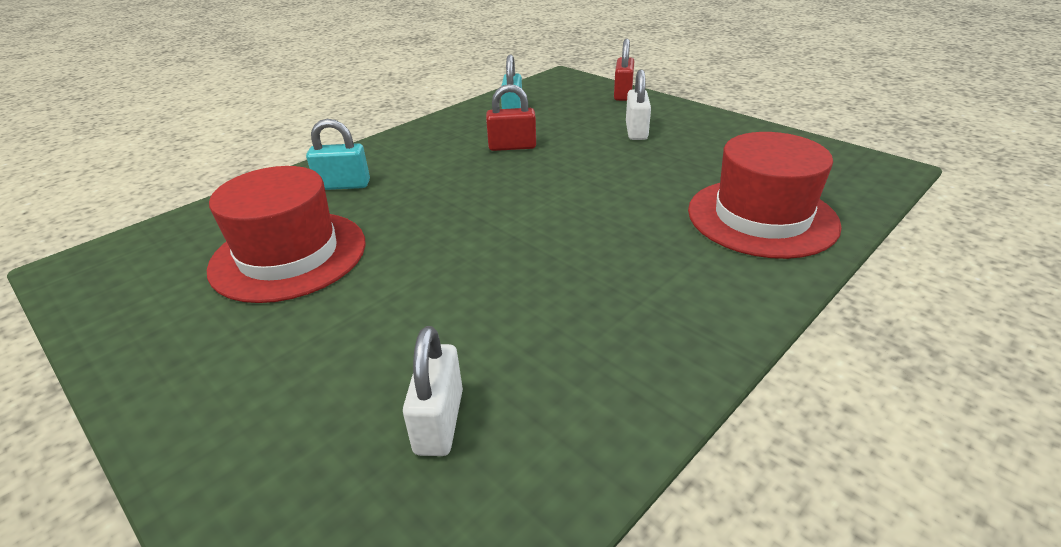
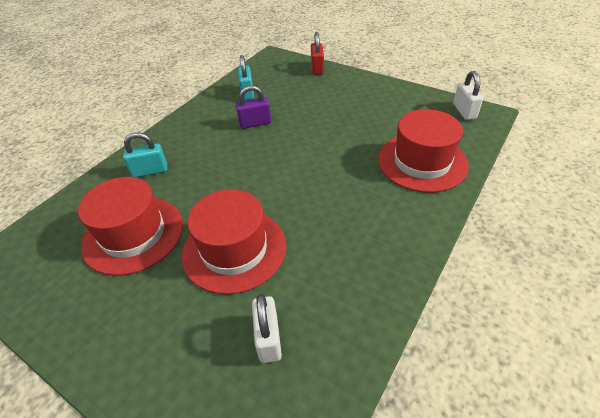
camera: 10 degrees left, 10 degrees up
red padlock [486,84,536,151] -> purple padlock [236,85,271,129]
white padlock [626,69,651,140] -> white padlock moved to [453,71,483,120]
none -> red hat [182,189,286,295]

